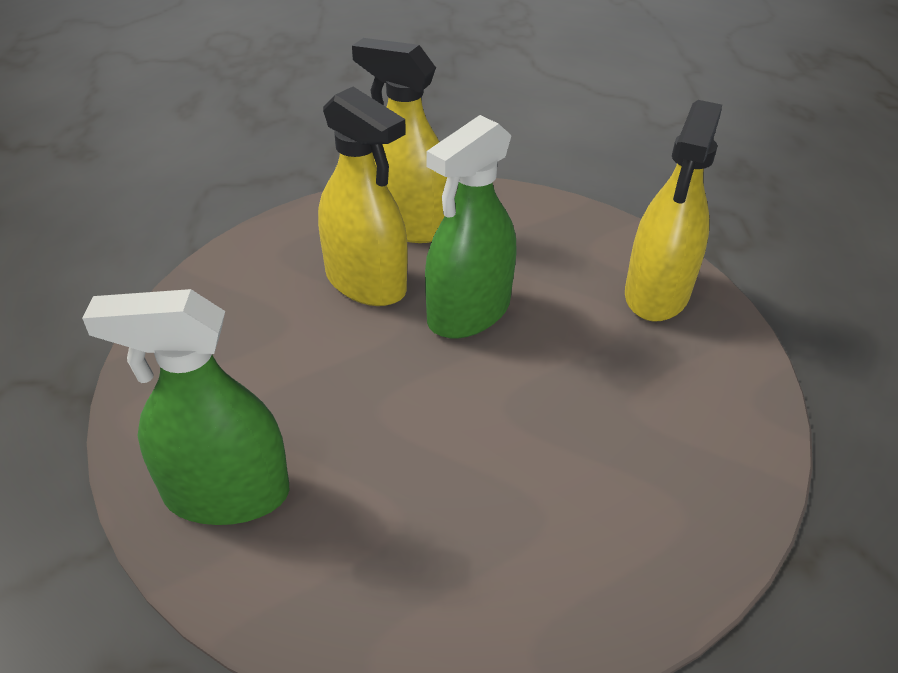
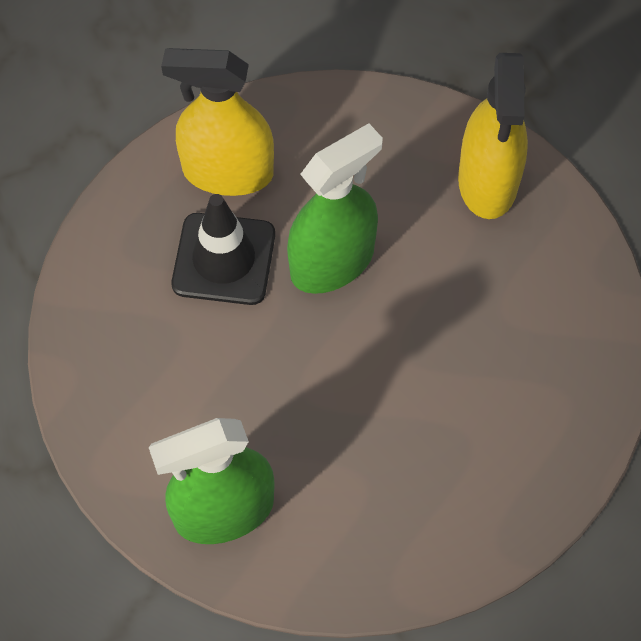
camera: 20 degrees left, 20 degrees up
yellow spray bottle [318,87,407,306] -> black traffic cone [172,194,275,305]
green spray bottle [425,115,517,338] -> green spray bottle turned 150 degrees counterclockwise [287,123,383,294]

